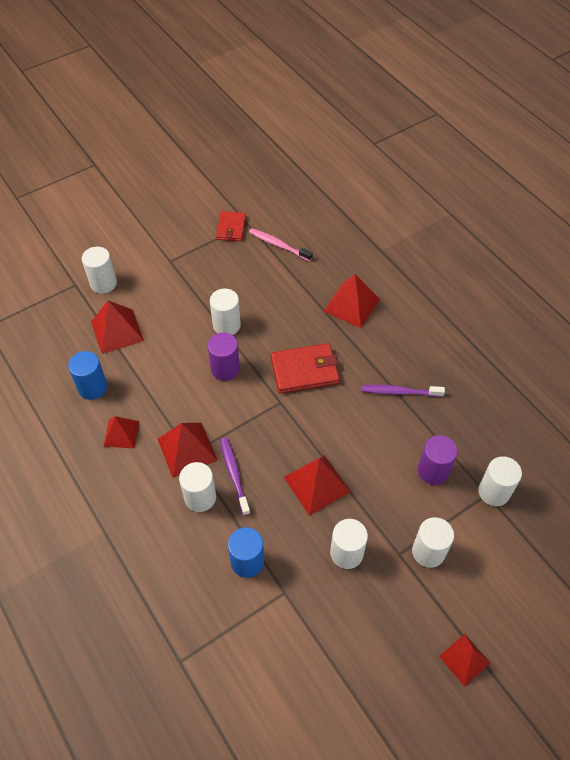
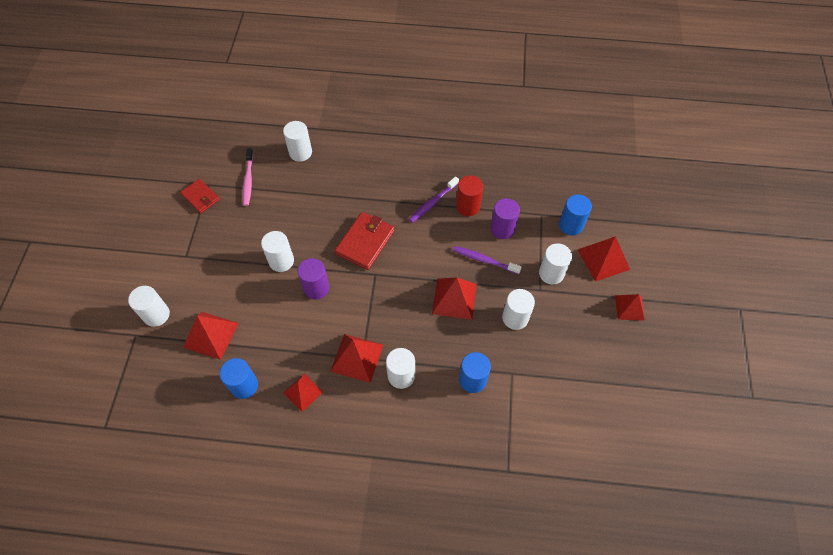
camera: 50 degrees left, 5 degrees up
purple toothbrush [220,437,250,516] -> purple toothbrush moved to [453,246,522,274]
pink toothbrush [249,228,313,261] -> pink toothbrush turned 75 degrees counterclockwise [242,148,253,206]
red pyramid [323,274,380,328] -> red pyramid moved to [578,236,630,282]
white cylinder [478,456,522,506] -> white cylinder moved to [283,121,312,162]
none -> red cylinder [456,175,483,216]
none -> blue cylinder [559,194,592,235]

